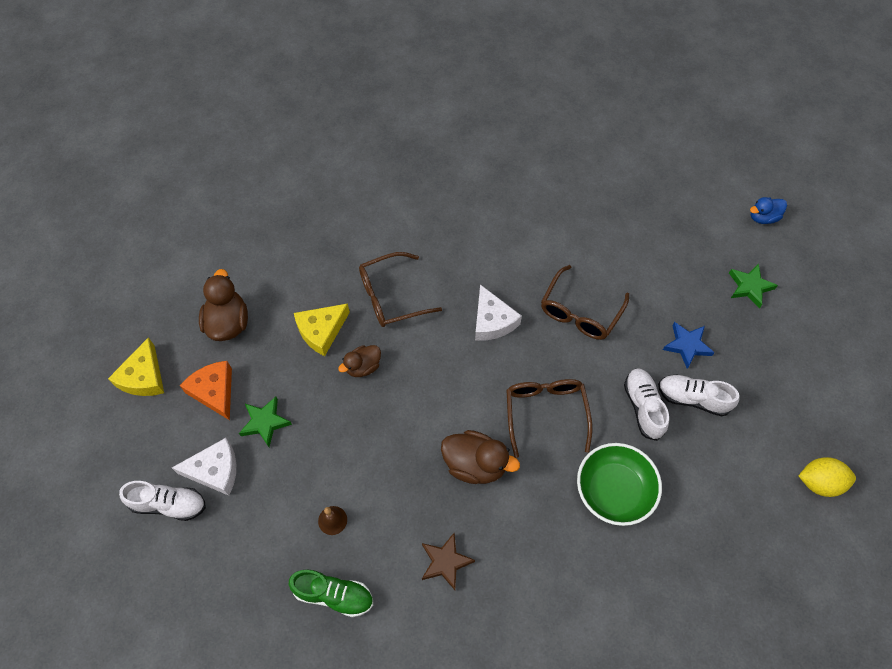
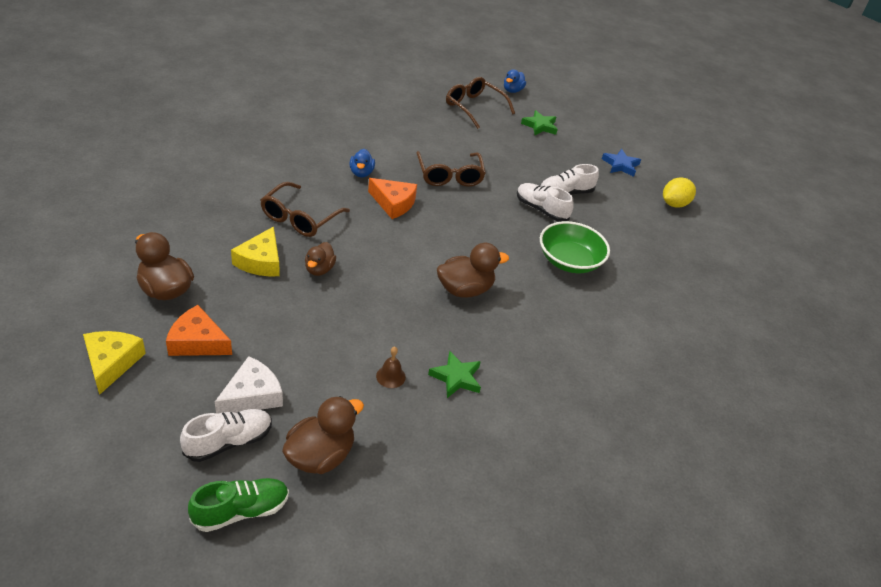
camera: 45 degrees left, 20 degrees down
yellow cheese [108,337,164,396] -> yellow cheese turned 150 degrees counterclockwise [83,331,146,395]
green star [239,397,292,447] -> green star moved to [428,351,481,398]
green shoe [289,569,373,617] -> green shoe moved to [188,478,289,532]
brown star [422,533,475,590] -> none
white cheese [475,284,522,341] -> orange cheese [368,178,417,219]
brown glasses [506,379,592,458] -> brown glasses moved to [446,77,515,129]
blue star [663,322,715,369] -> blue star moved to [602,149,641,177]
none -> brown duck [282,396,364,474]
none -> blue duck [350,149,375,177]

